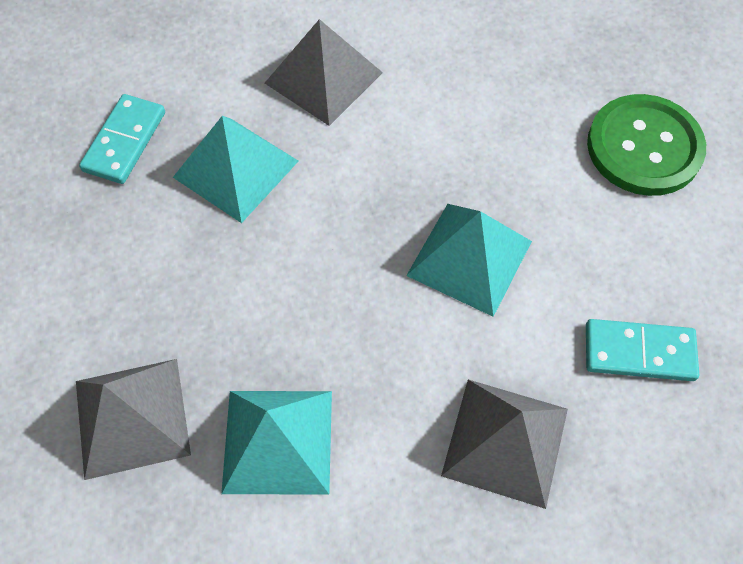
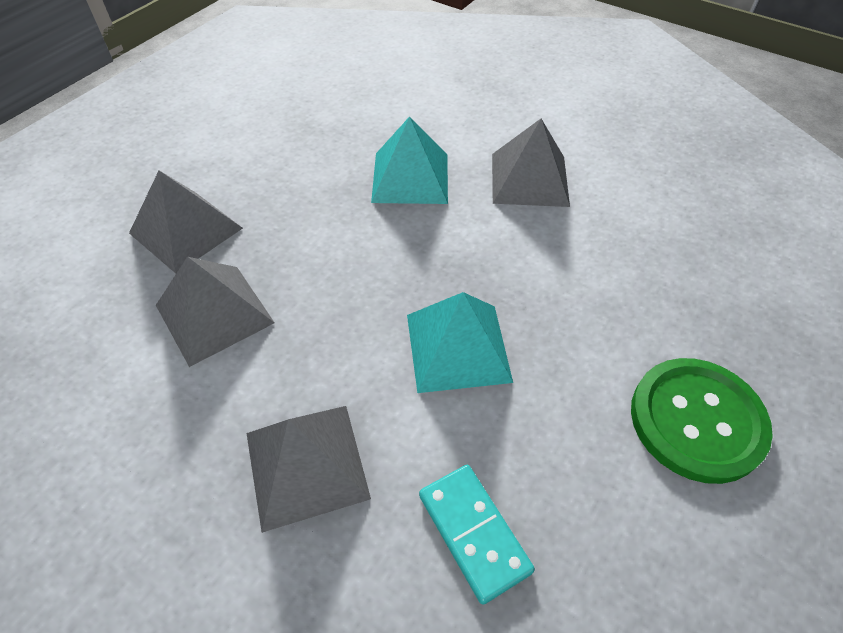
camera: 55 degrees right, 10 degrees down
turquoise domino [79,94,165,184] -> none
turquoise pyramid [221,391,332,494] -> grey pyramid [156,257,275,367]

